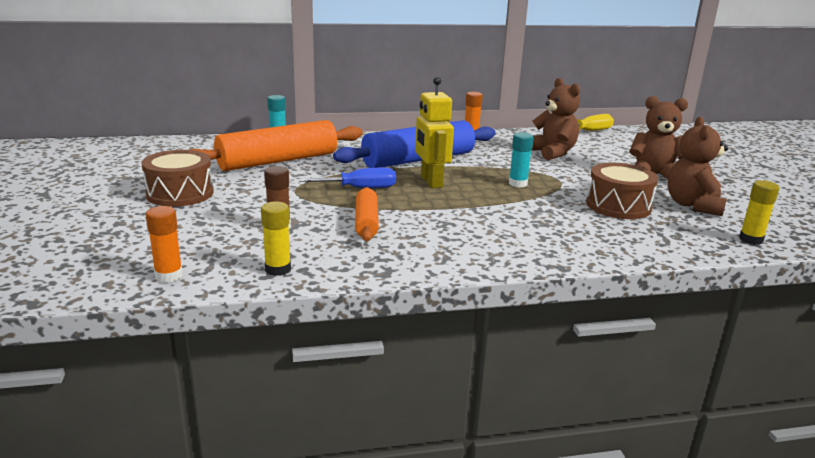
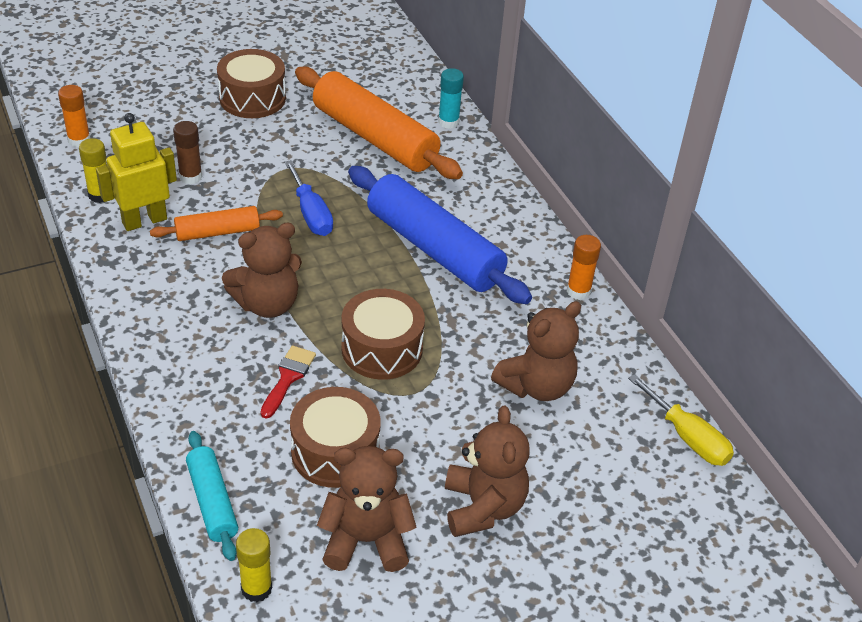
camera: 75 degrees right, 20 degrees up
yellow robot [415,77,454,188] -> yellow robot moved to [96,113,177,231]
turquoise glue stick [509,132,534,187] -> brown drum [341,289,425,380]
none -> turquoise rolling pin [186,431,238,561]
none -> brown teddy bear [222,223,302,318]
none -> red brush [260,346,316,419]

